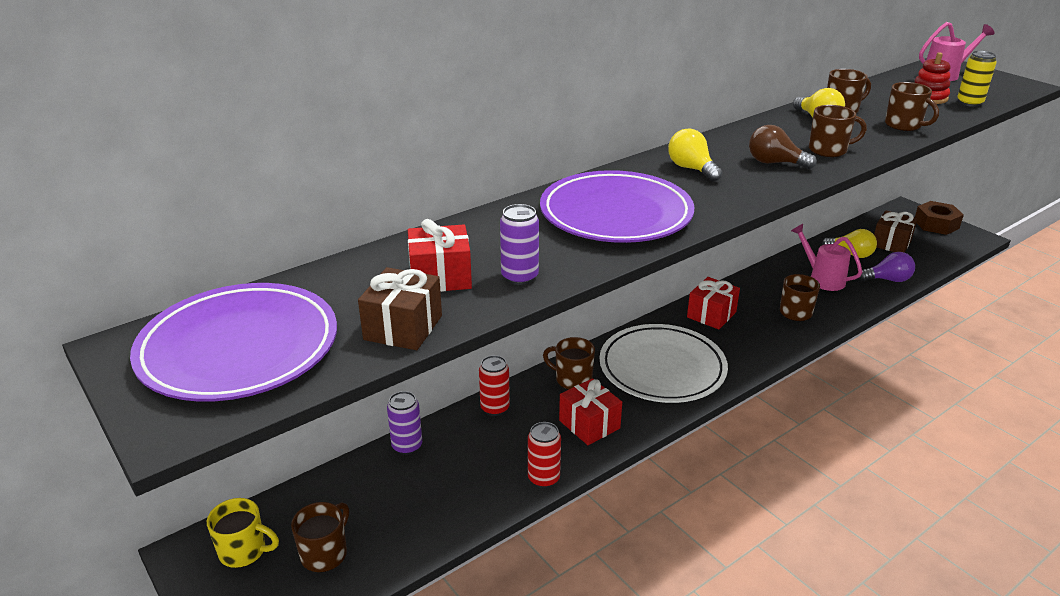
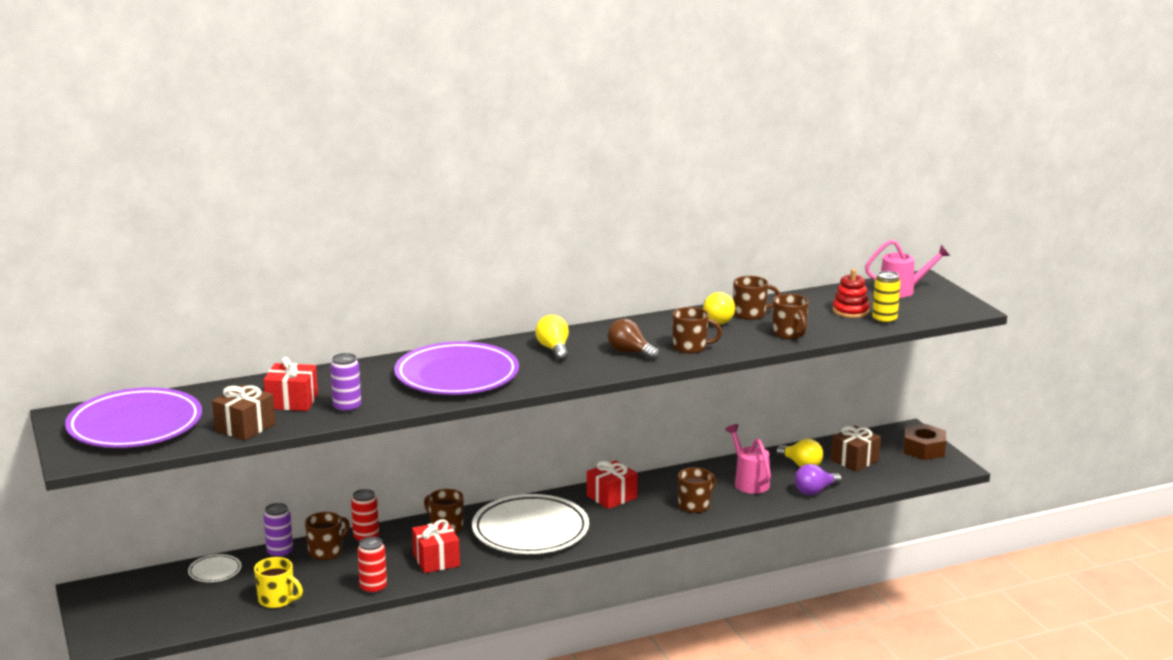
camera: 15 degrees right, 10 degrees down
yellow mug [207,498,279,568] -> yellow mug moved to [254,557,303,608]
brown mug [291,502,349,572] -> brown mug moved to [305,512,350,560]
purple light bulb [859,252,915,282] -> purple light bulb turned 135 degrees clockwise [795,464,842,495]
none -> white plate [188,554,242,582]

